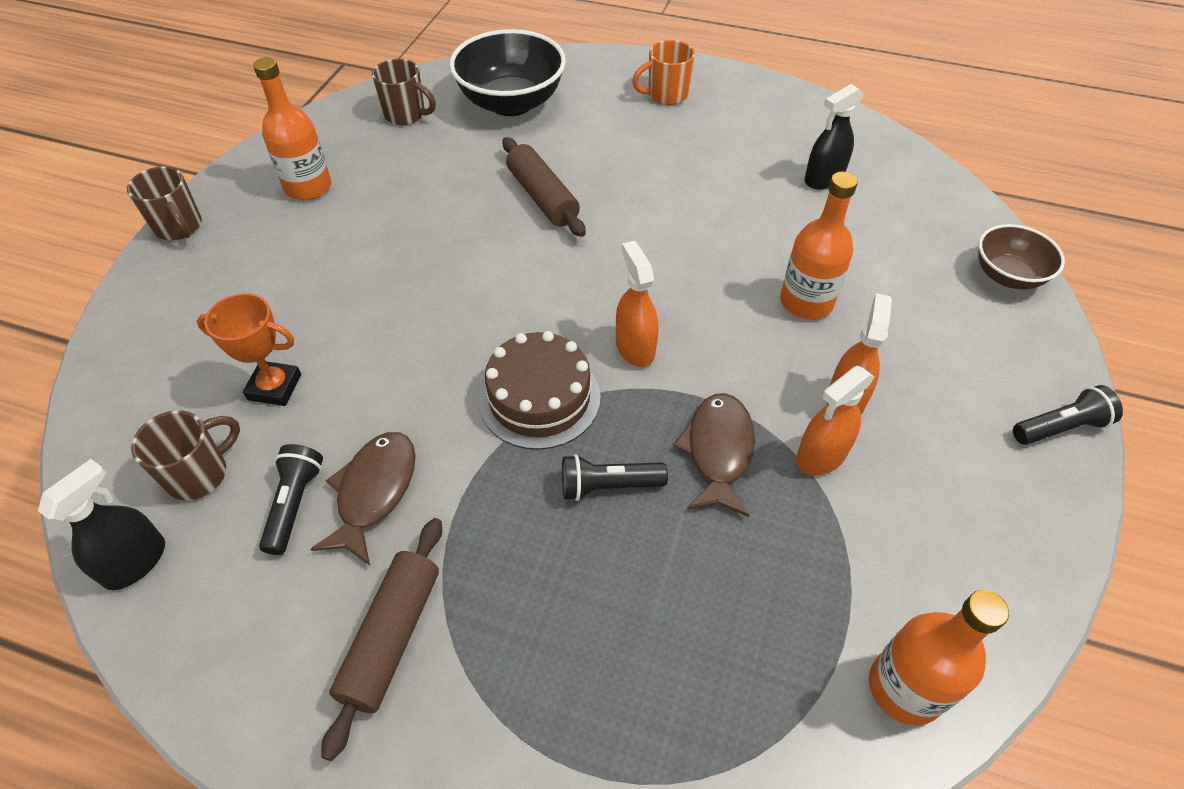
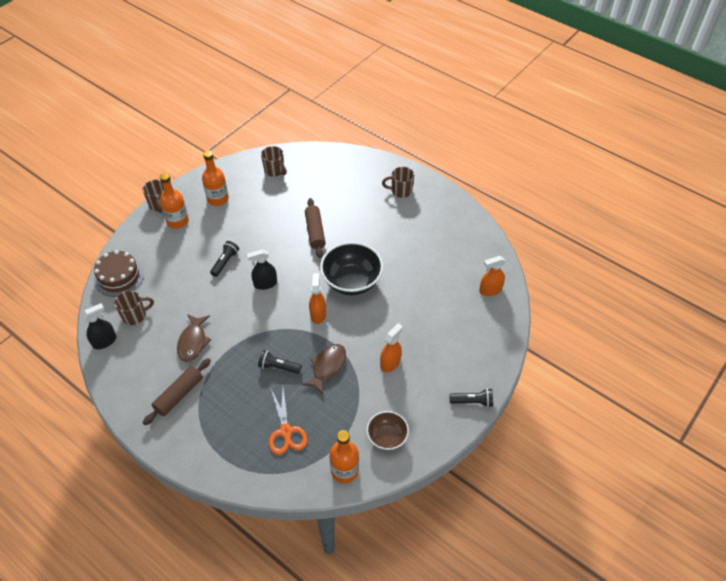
camera: 20 degrees right, 0 degrees up
orange trophy [197,293,301,406] -> none
black flashlight [259,444,323,555] -> black flashlight moved to [210,241,239,277]
brown fish [310,432,416,565] -> brown fish turned 150 degrees clockwise [177,314,211,362]
black bowl [449,29,566,116] -> black bowl moved to [320,242,383,295]
brown cake [479,331,600,450] -> brown cake moved to [94,250,144,297]
orange mug [632,40,695,105] -> brown mug [382,167,414,198]
orange bottle [780,172,858,319] -> orange bottle moved to [160,173,189,229]
orange spray bottle [796,366,874,475] -> orange spray bottle moved to [479,256,506,296]
black spray bottle [805,84,863,189] -> black spray bottle moved to [247,249,277,290]
brown bowl [978,224,1065,289] -> brown bowl moved to [367,411,409,451]
none -> orange scissors [269,389,308,455]

